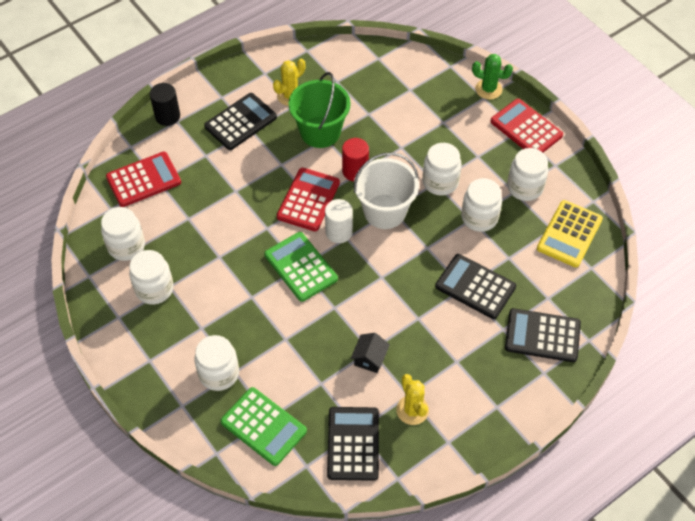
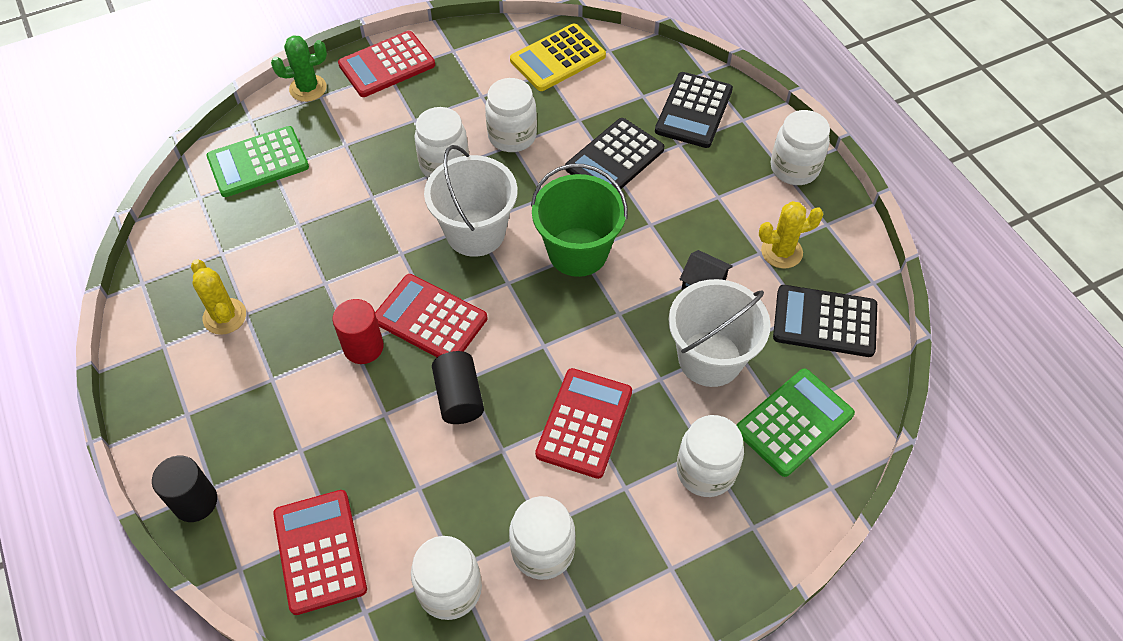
camera: 80 degrees left, 0 degrees up
black calculator [204,93,277,150] -> none
green calculator [264,232,338,302] -> green calculator moved to [207,126,309,197]
green bucket [289,72,351,148] -> green bucket moved to [531,164,628,277]
white cylinder [325,199,353,243] -> none
red cylinder [342,138,369,181] -> red cylinder moved to [332,299,384,364]
green cactus [472,54,513,99] -> green cactus turned 45 degrees clockwise [271,35,327,102]
white jar [507,148,548,201] -> white jar moved to [770,110,830,185]
yellow calculator [537,200,603,267] -> yellow calculator turned 105 degrees clockwise [510,23,606,91]
none -> black cylinder [432,351,484,424]
none -> red calculator [535,368,632,479]
none -> white bucket [668,279,771,387]

